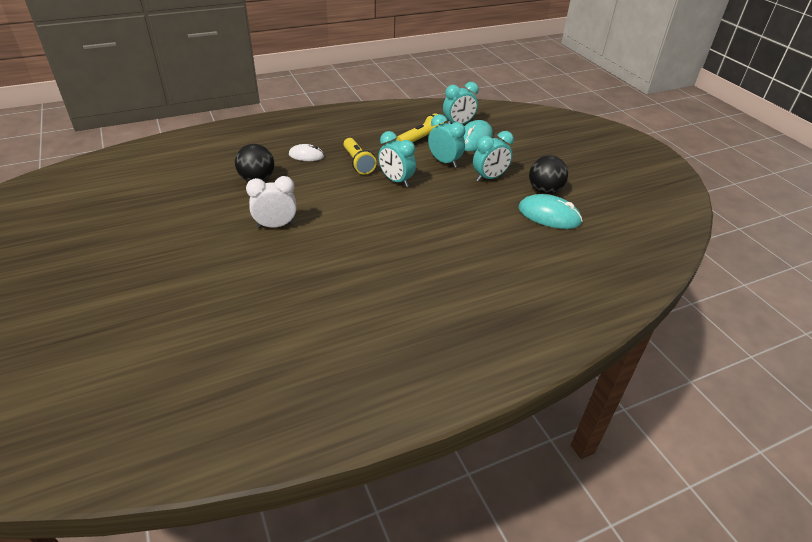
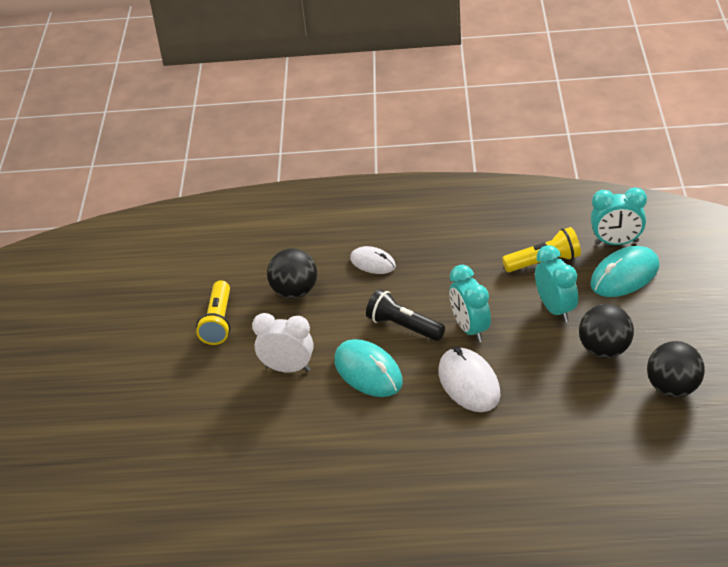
camera: 30 degrees right, 0 degrees up
yellow flashlight [344,138,377,175] -> yellow flashlight moved to [196,280,230,345]
turquoise clock [473,131,514,182] -> black ball [579,304,634,358]
turquoise mouse [518,194,583,229] -> turquoise mouse moved to [334,339,403,397]
none -> black flashlight [366,289,445,341]
none -> white mouse [438,347,501,412]

